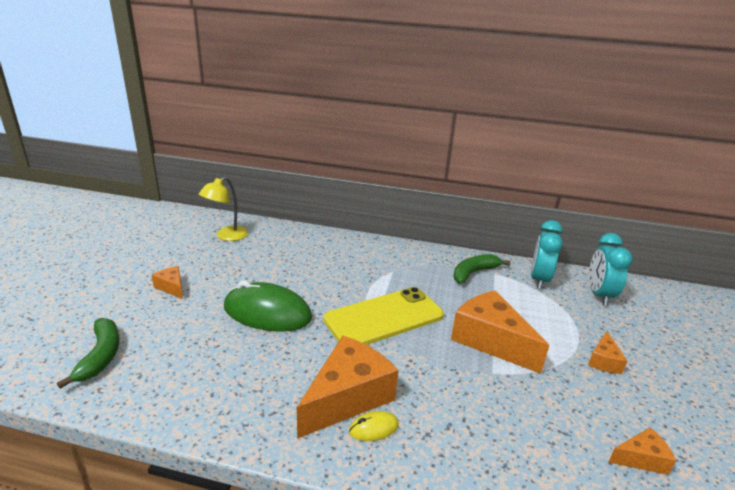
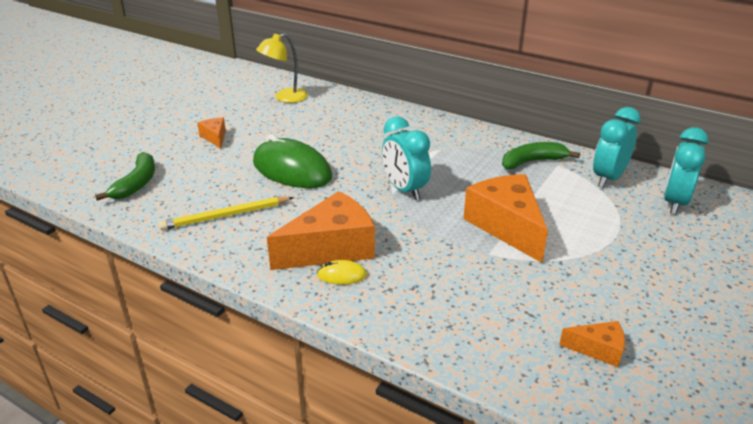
camera: 20 degrees right, 5 degrees up
yellow phone [324,287,444,345] -> turquoise clock [382,116,431,200]
orange cheese [588,331,627,374] -> none
none -> yellow pencil [159,197,294,230]

